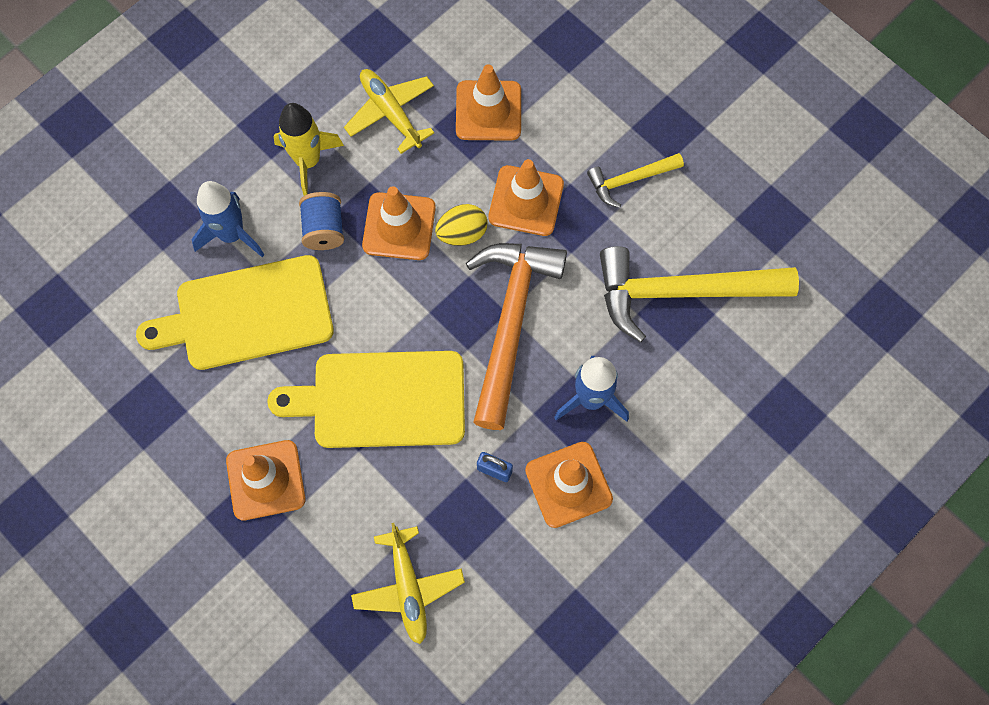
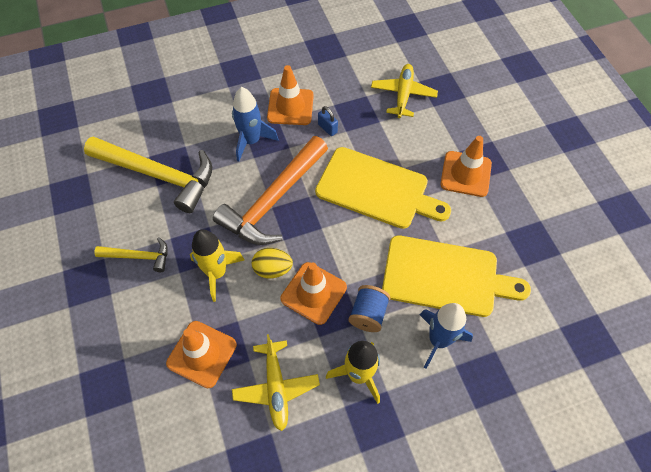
camera: 155 degrees left, 10 degrees down
orange traffic cone [488,159,564,236] -> yellow rocket [190,229,245,302]

